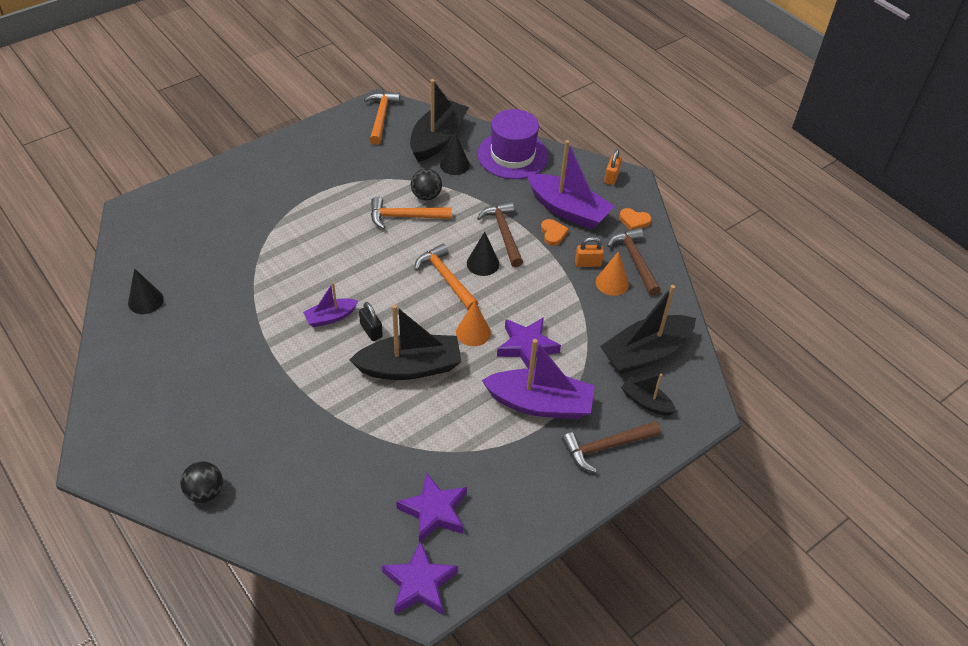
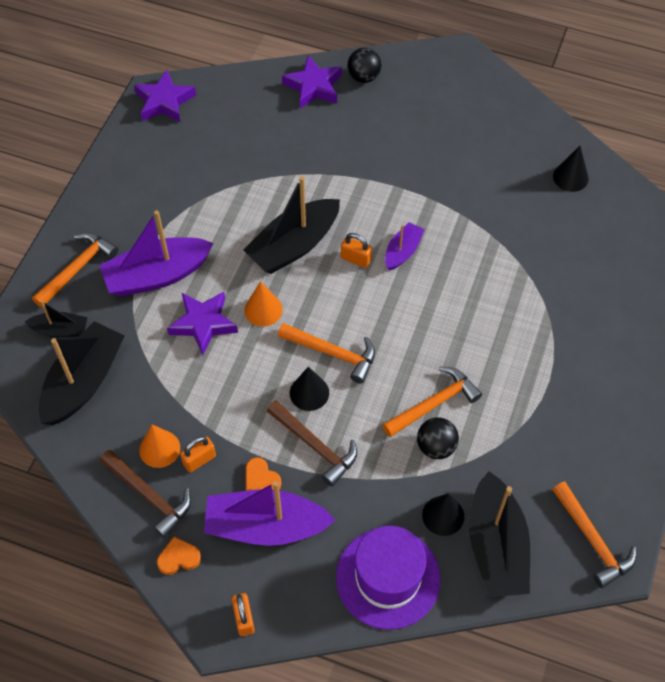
camera: 150 degrees right, 10 degrees up
black padlock [359,302,383,341] -> orange padlock [341,233,372,268]
purple star [396,472,467,543] -> purple star moved to [282,55,342,109]
brown hammer [562,421,661,473] -> orange hammer [32,232,118,308]

